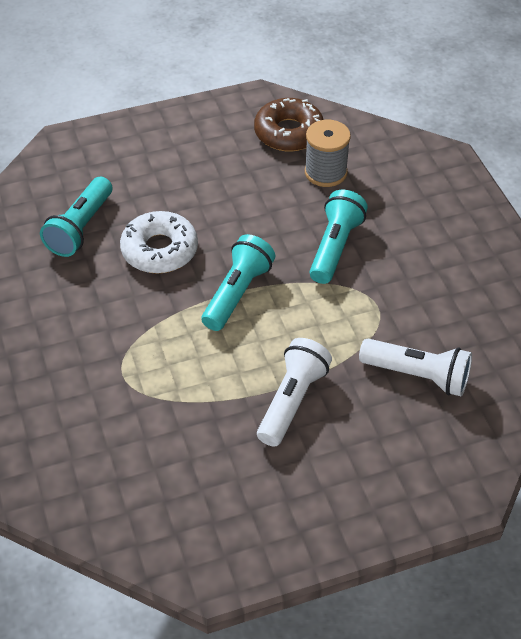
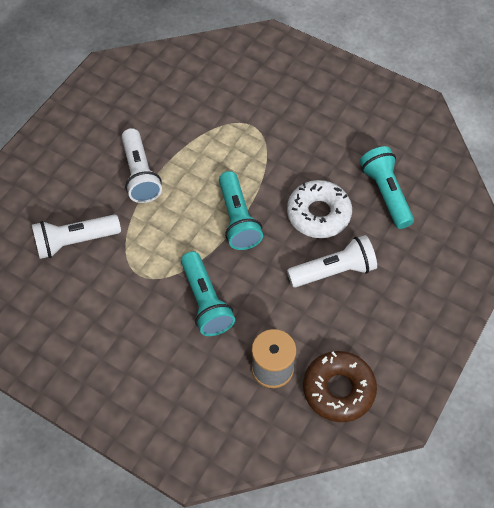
camera: 140 degrees right, 10 degrees up
none -> white flashlight [287,235,377,287]

